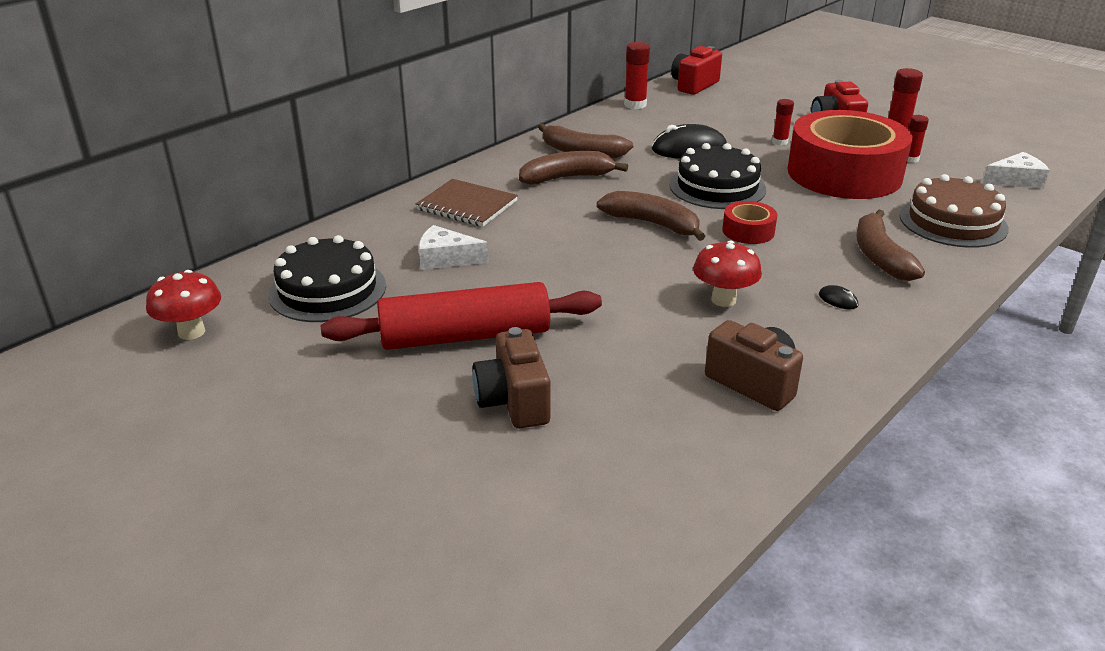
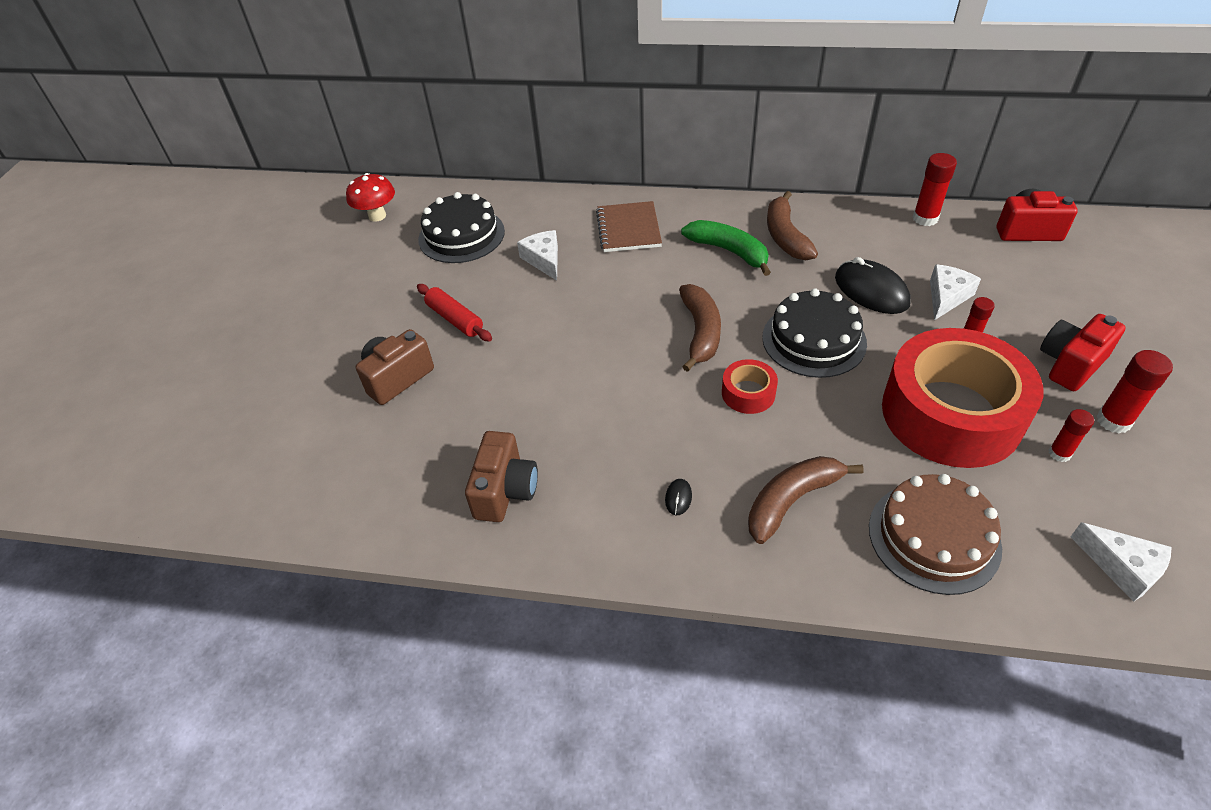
camera: 60 degrees right, 15 degrees up
red rolling pin [321,282,602,350] -> red rolling pin [417,284,492,341], size x0.55
brown banana [519,151,628,184] -> green banana [681,220,771,276]
red mushroom [693,240,762,307] -> none
none -> white cheese [930,264,981,320]

